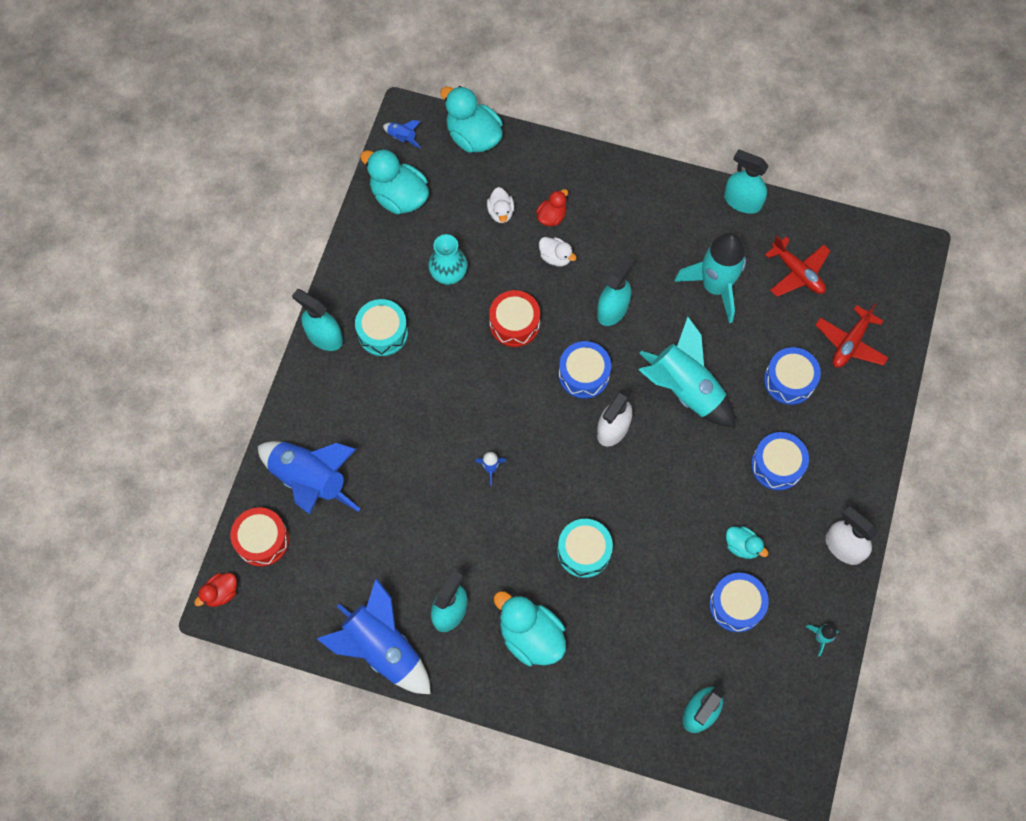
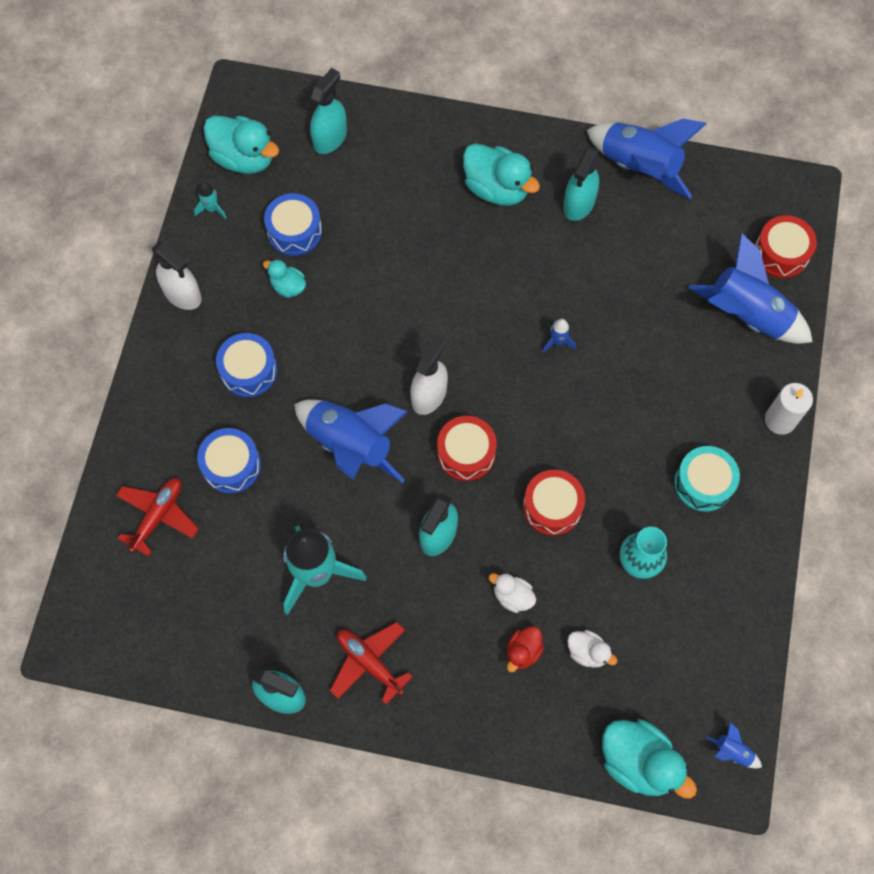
camera: 175 degrees right, 0 degrees up
red duck [194,573,237,607] -> none
turquoise spray bottle [292,289,343,351] -> none
turquoise duck [360,148,429,214] -> turquoise duck moved to [203,116,279,174]
white duck [487,187,514,223] -> white duck turned 135 degrees clockwise [567,630,618,668]
turquoise drum [557,519,613,578] -> none
blue drum [559,341,611,399] -> red drum [437,416,497,481]
turquoise rocket [639,316,736,428] -> blue rocket [294,399,408,483]
red plane [765,236,830,297] -> red plane moved to [330,622,413,704]
none -> white candle [765,383,813,435]

